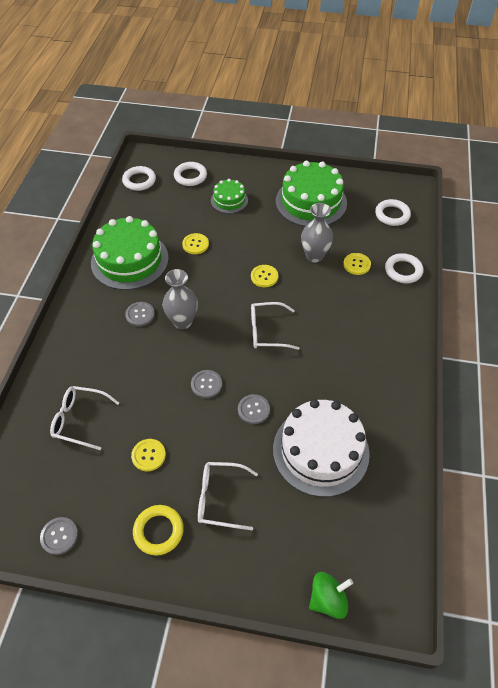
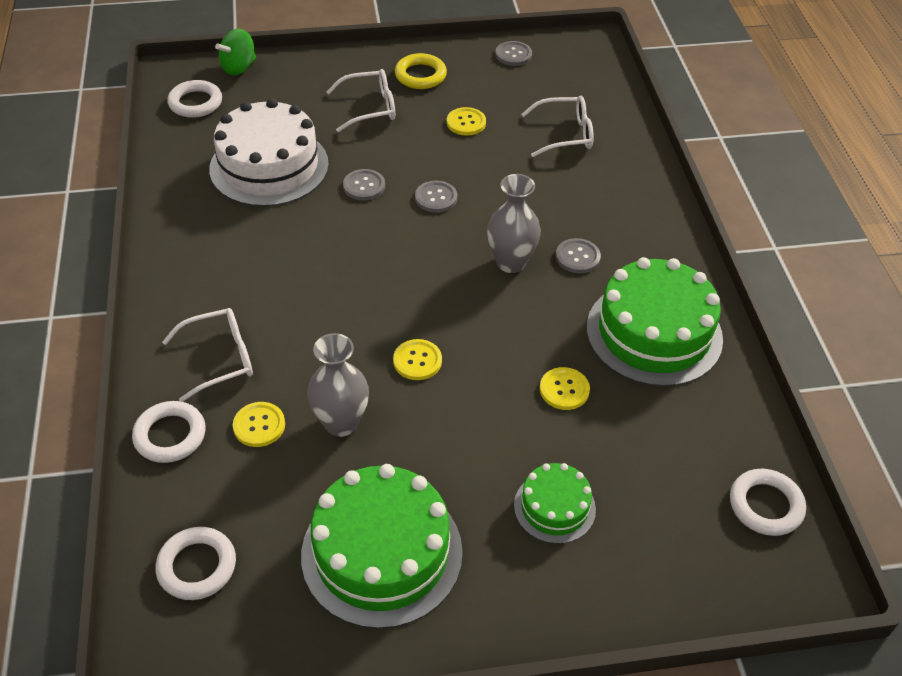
camera: 160 degrees right, 5 degrees down
white ring [174,162,207,186] -> white ring moved to [167,80,222,118]
white glasses [251,302,299,350] -> white glasses moved to [162,308,253,402]

